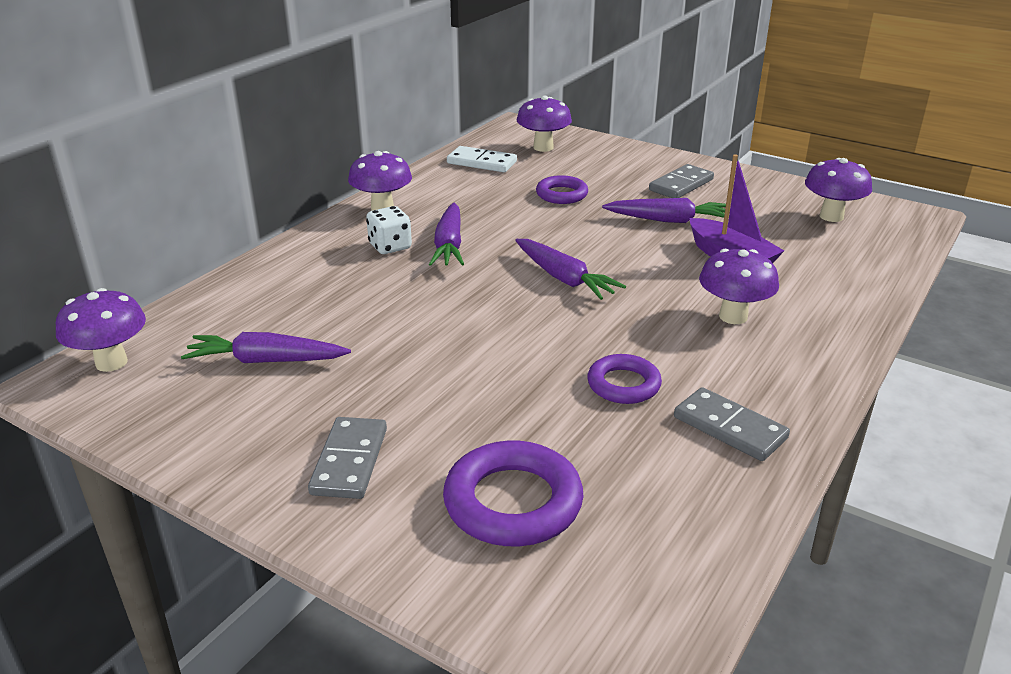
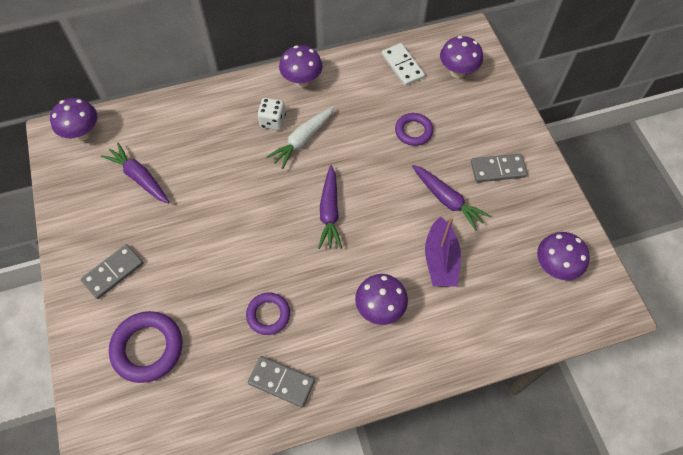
camera: 40 degrees right, 30 degrees up
purple carrot [429,203,464,266] -> white carrot [267,106,334,169]
grey domino [674,387,790,461] -> grey domino turned 60 degrees counterclockwise [248,356,315,407]

